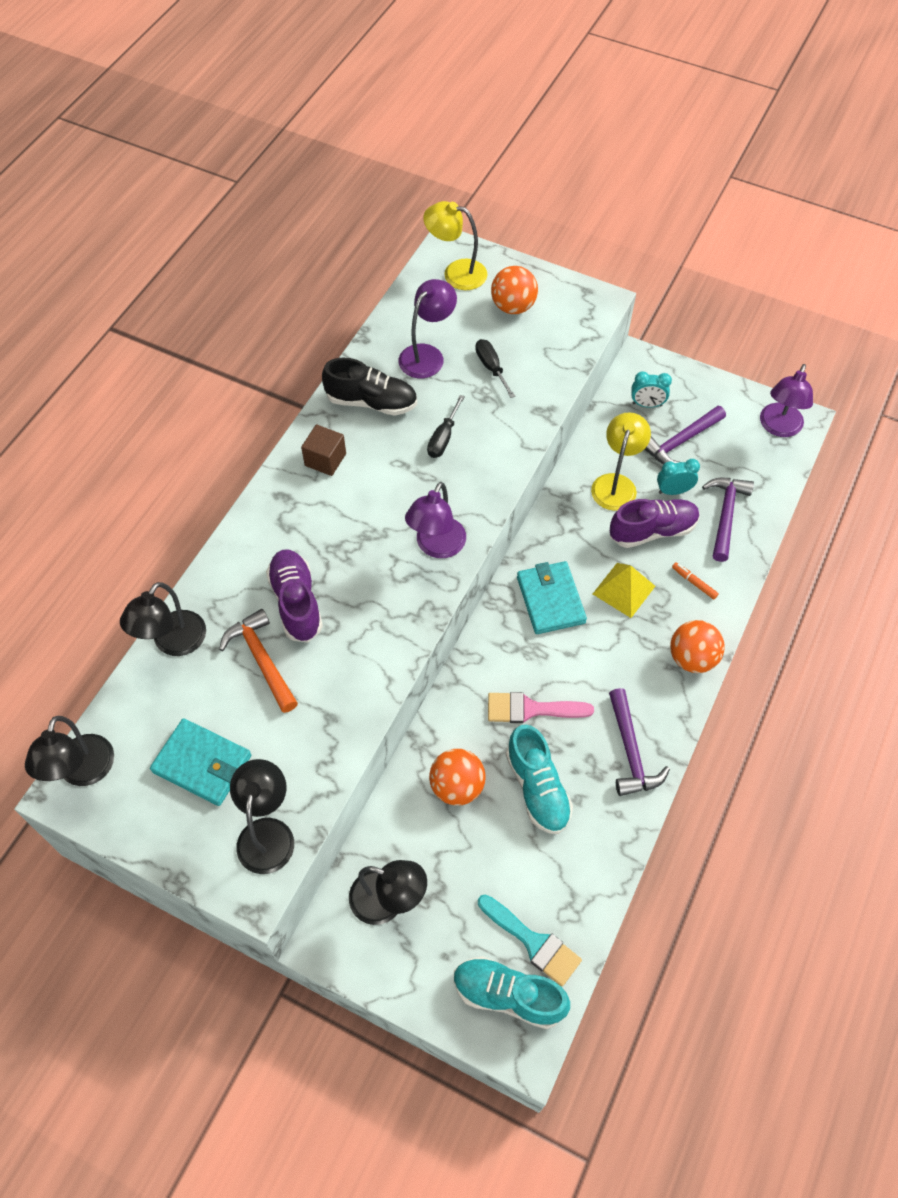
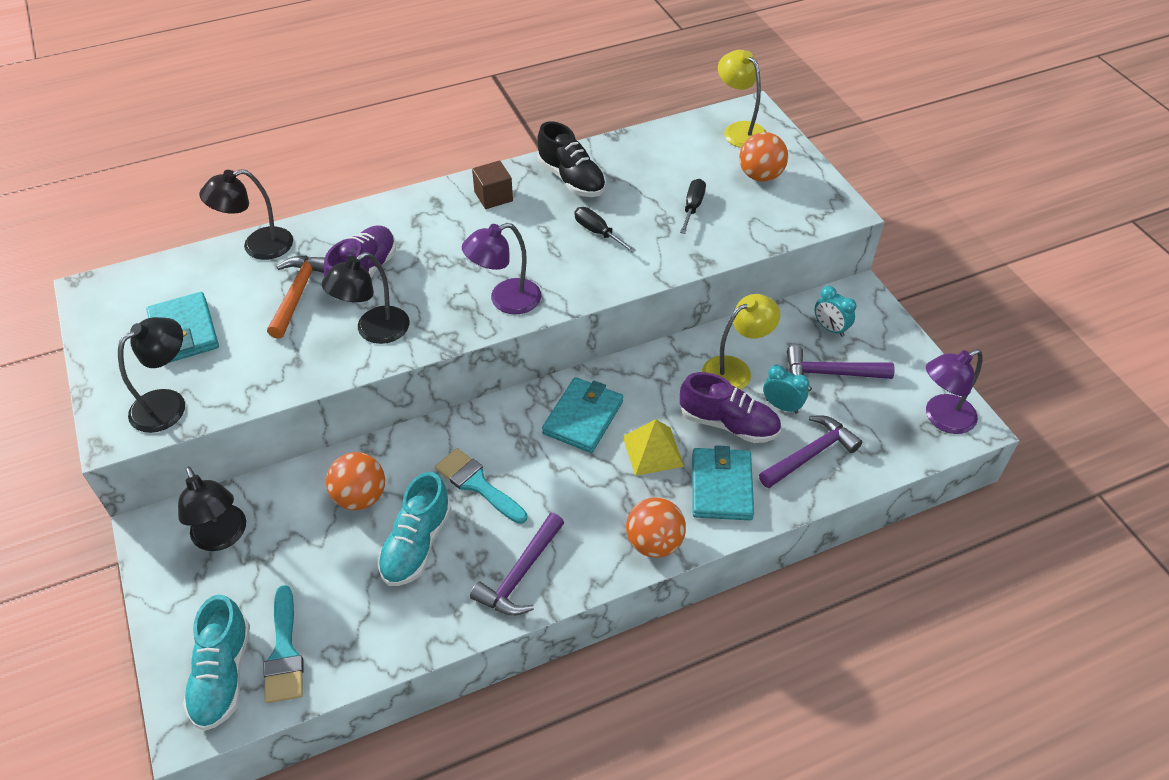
camera: 40 degrees right, 10 degrees down
black lamp [25,716,114,786] -> black lamp moved to [322,252,409,344]
purple lamp [398,279,457,378] -> none
black screwdriver [427,395,465,458] -> black screwdriver turned 75 degrees clockwise [574,207,636,253]
turquoise shoe [454,956,570,1029] -> turquoise shoe turned 150 degrees counterclockwise [183,594,250,731]
pink brush [488,692,594,723] -> turquoise brush [435,448,527,524]
orange marker [672,563,719,599] -> turquoise wallet [692,445,754,520]

